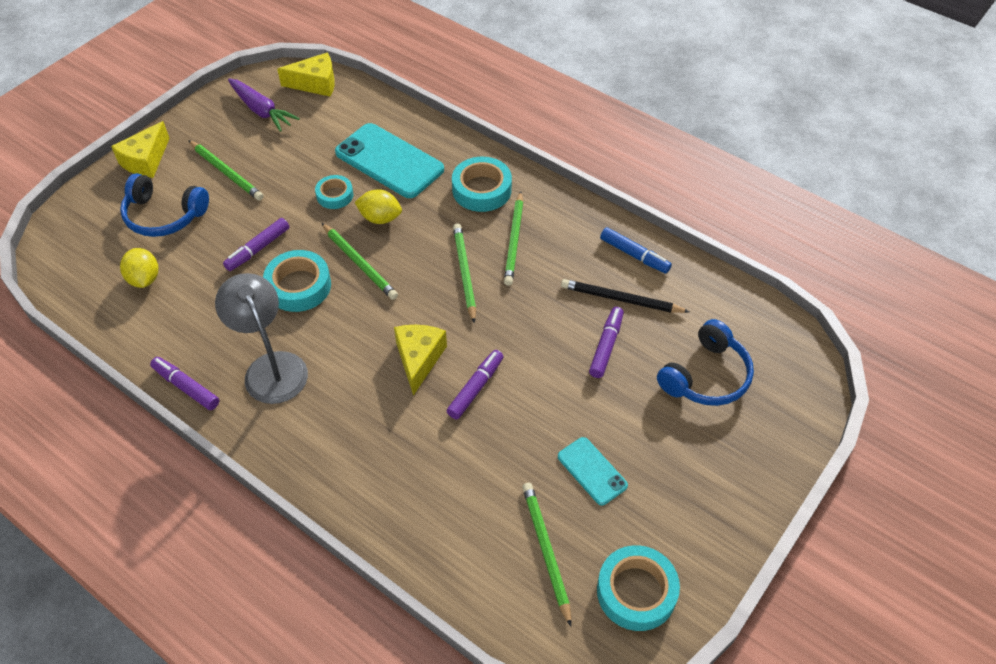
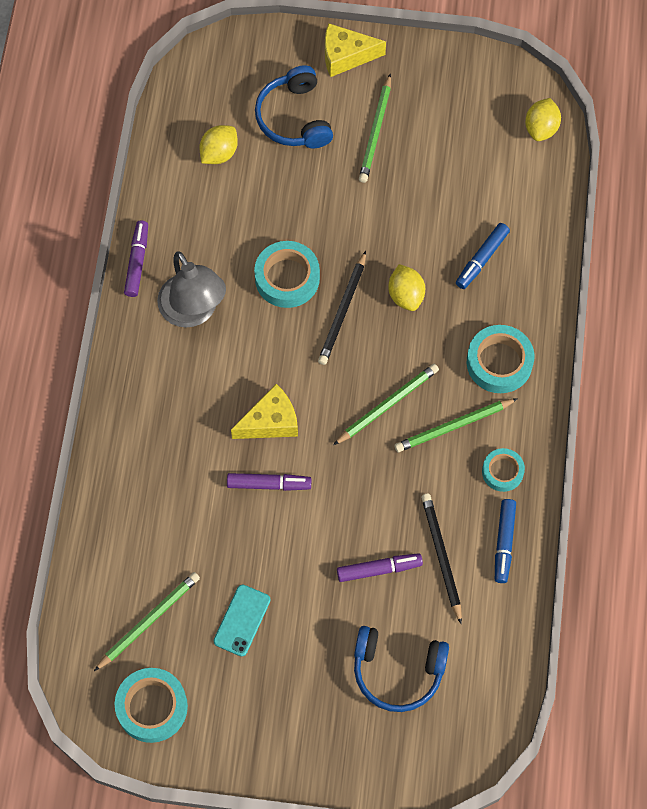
camera: 60 degrees right, 15 degrees up
grey lamp [215,273,308,404] -> grey lamp turned 120 degrees clockwise [157,251,226,328]
purple marker [223,218,289,271] -> none
purple carrot [228,78,300,132] -> none
yellow cheese [277,52,335,97] -> yellow lemon [525,98,561,141]
turquoise tape [315,175,353,209] -> turquoise tape moved to [482,448,525,492]
green pencil [322,223,398,300] -> black pencil [318,251,366,365]
turquoise phone [335,123,444,198] -> blue marker [456,223,510,289]

